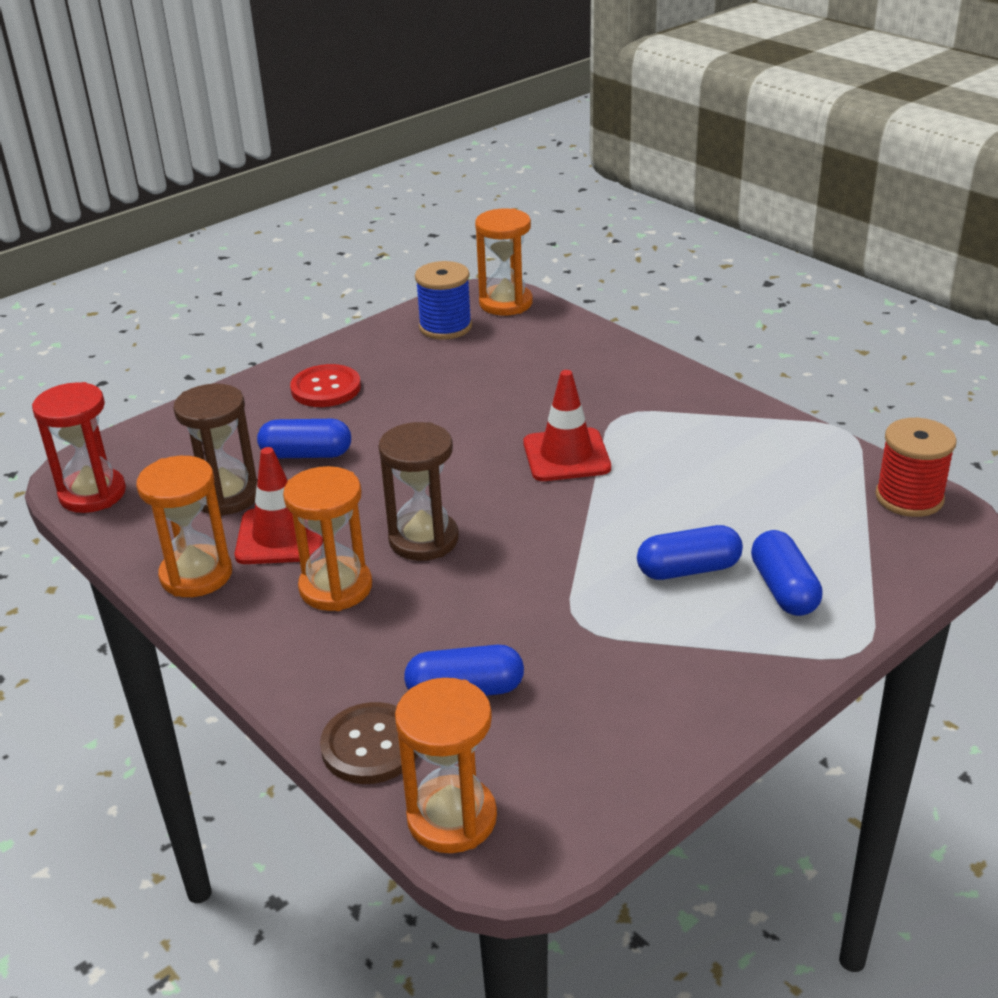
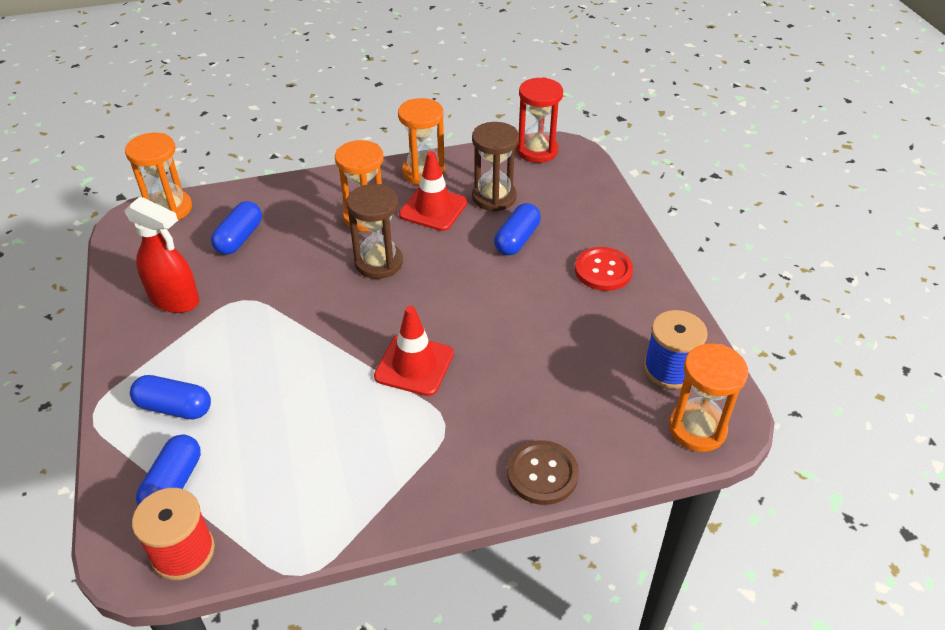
camera: 115 degrees right, 10 degrees up
brown button [320,702,418,784] -> brown button moved to [507,440,579,505]
blue capsule [637,525,743,580] -> blue capsule moved to [136,435,201,505]
none -> red spray bottle [124,196,200,313]

